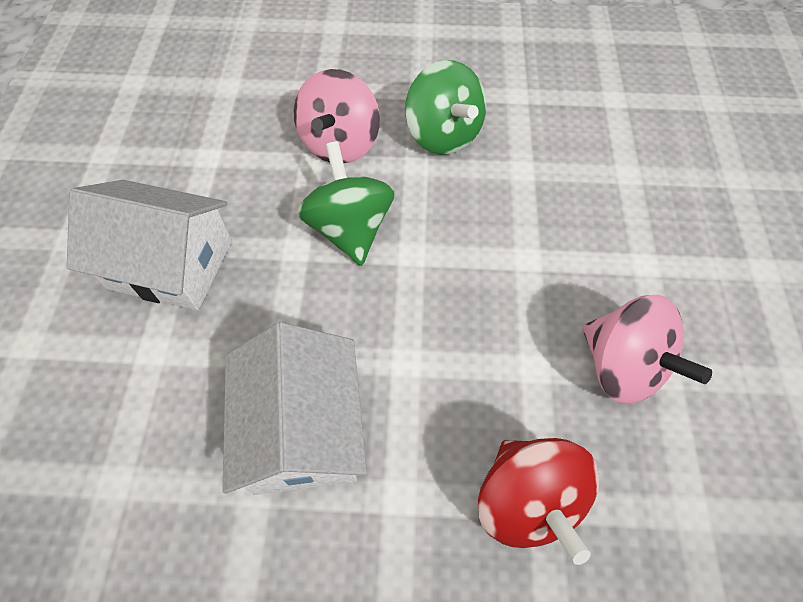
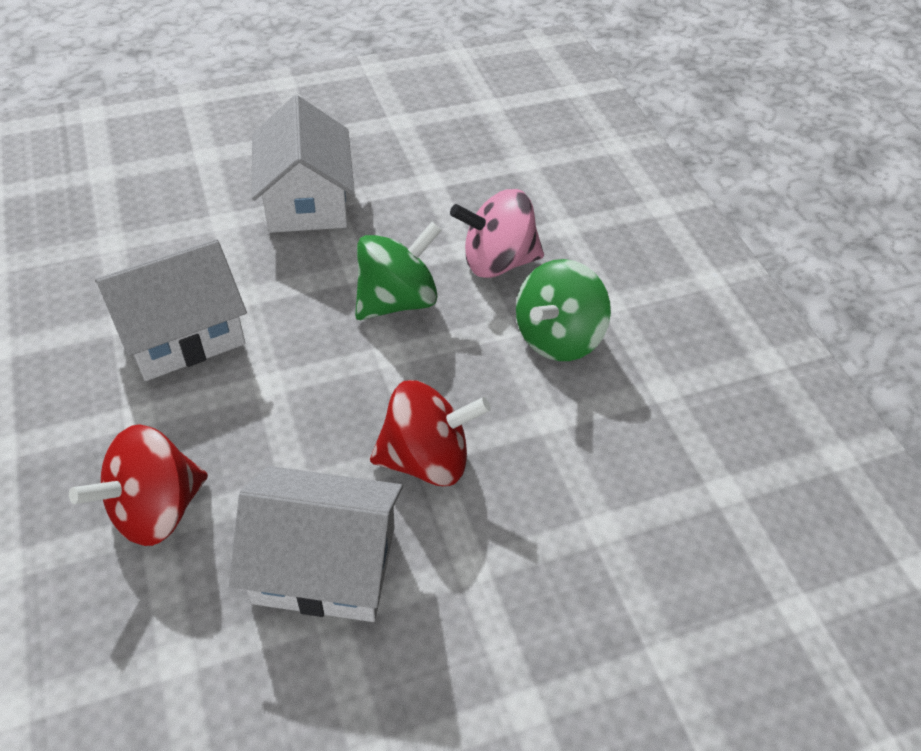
camera: 65 degrees right, 10 degrees down
pink spinning top [582,295,712,403] -> white house [229,466,403,622]
none -> red spinning top [370,380,491,486]

